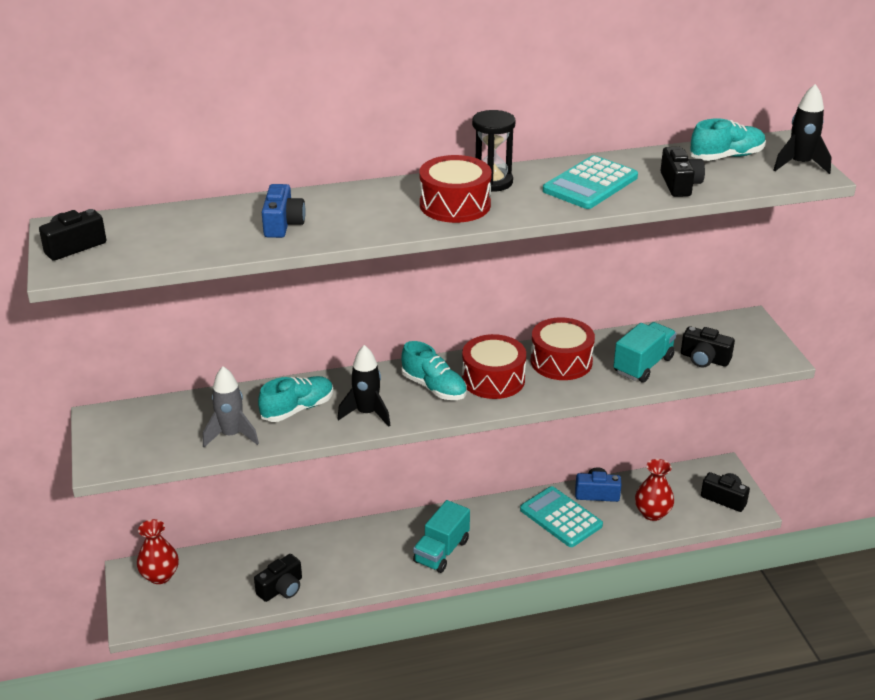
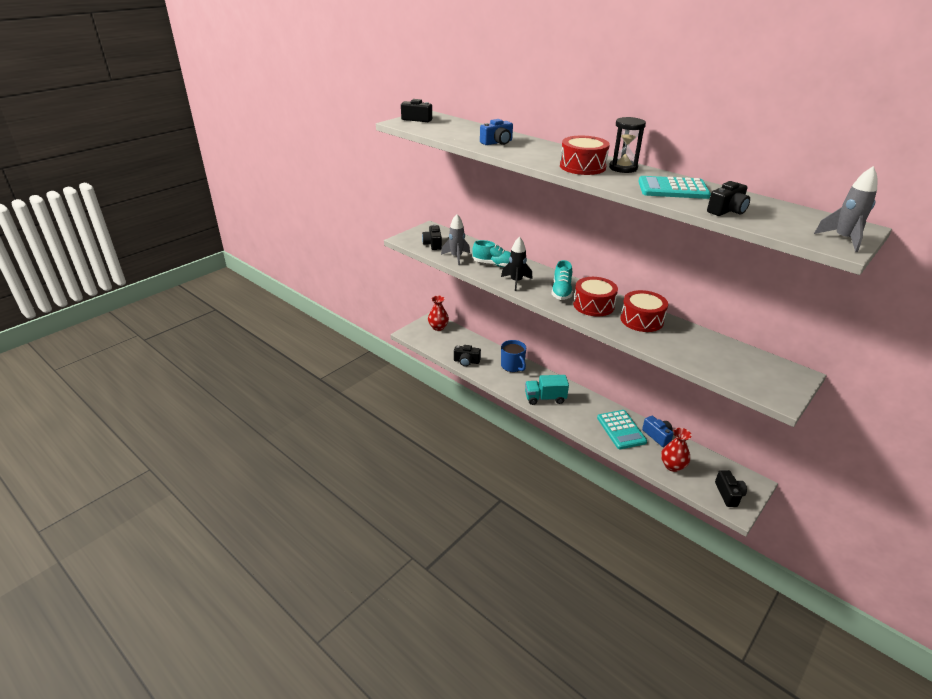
camera: 55 degrees right, 0 degrees up
turquoise calculator [520,486,603,547] -> turquoise calculator turned 150 degrees clockwise [597,410,647,449]
turquoise truck [613,322,676,383] -> none
black camera [681,326,735,367] -> black camera moved to [422,224,442,250]
turquoise shoe [690,118,766,161] -> none
black rocket [774,84,831,174] -> grey rocket [814,166,877,252]
none -> blue mug [501,340,526,372]

